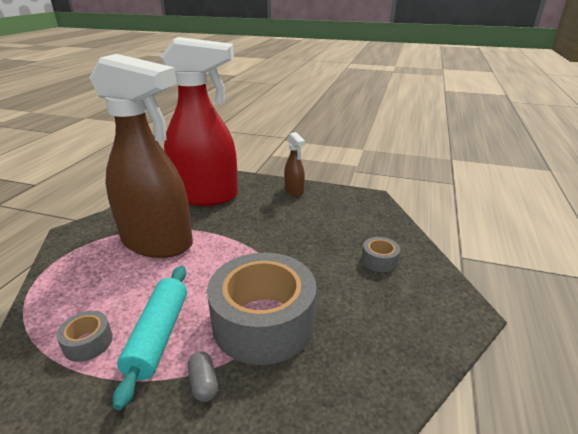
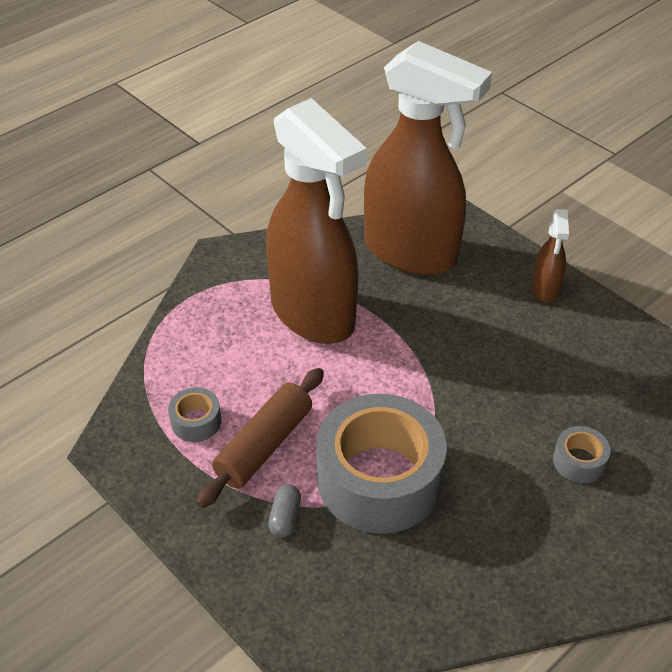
camera: 30 degrees right, 15 degrees up
turquoise rolling pin [113,266,187,410] -> brown rolling pin [196,368,324,508]
red spray bottle [160,37,238,206] -> brown spray bottle [364,41,492,275]

